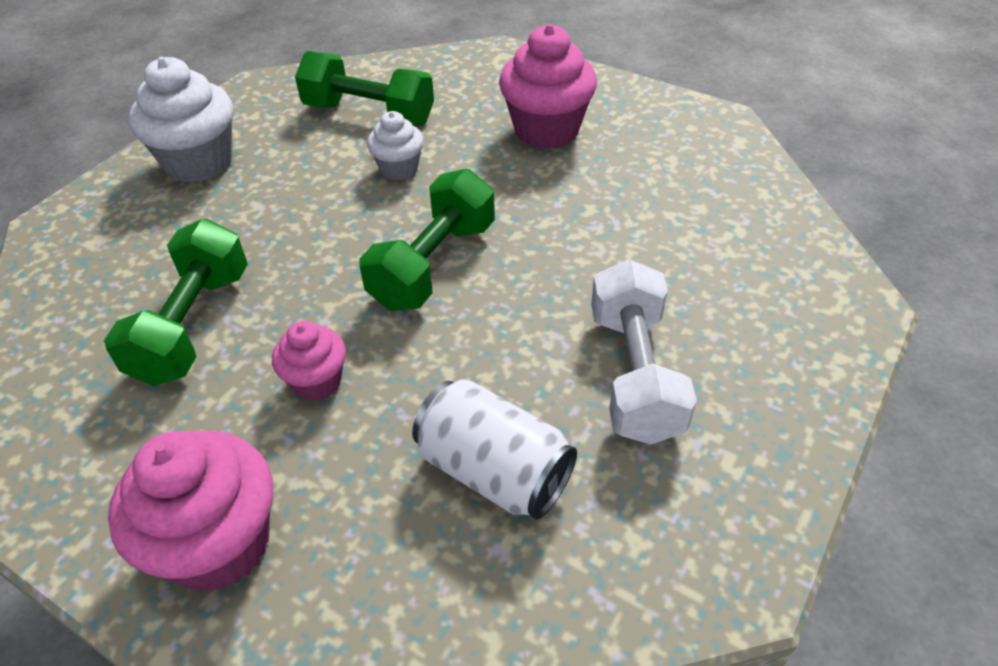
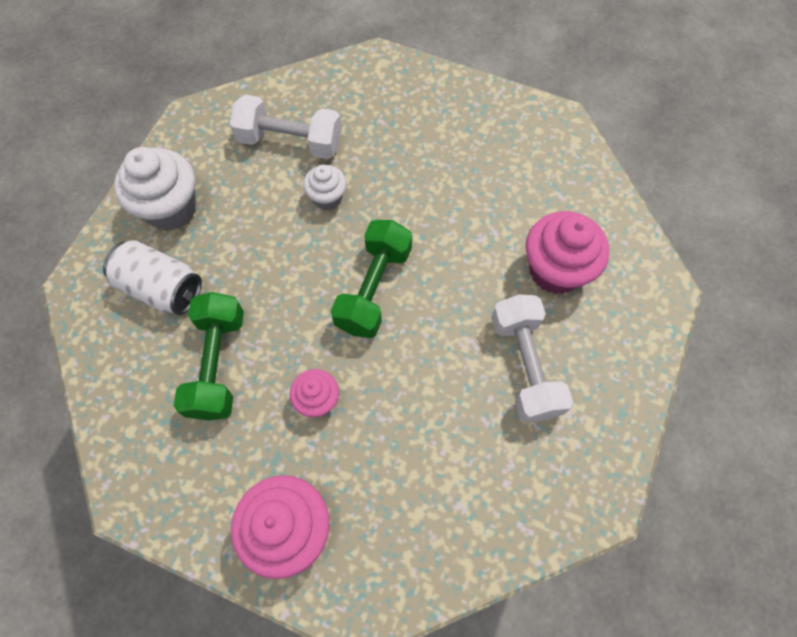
camera: 10 degrees left, 20 degrees up
green dumbbell [295,51,434,126] -> white dumbbell [230,94,342,159]
white can [412,379,577,520] -> white can moved to [103,240,202,315]
pink cupcake [499,24,597,149] -> pink cupcake moved to [526,211,609,294]

